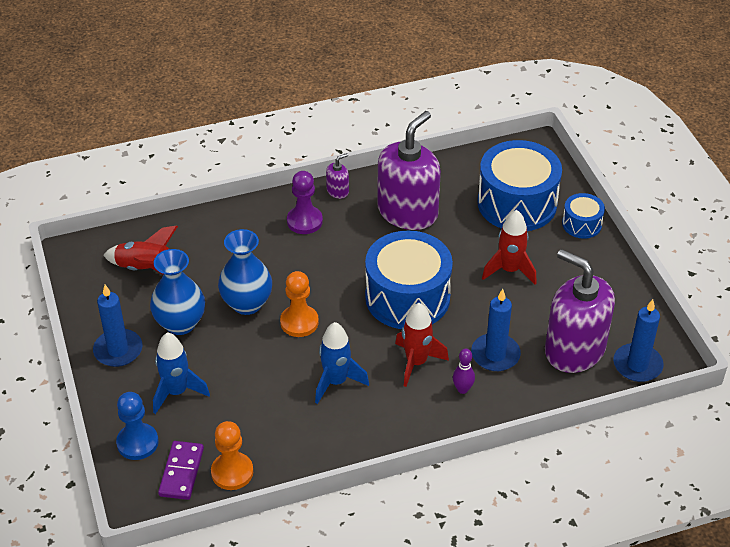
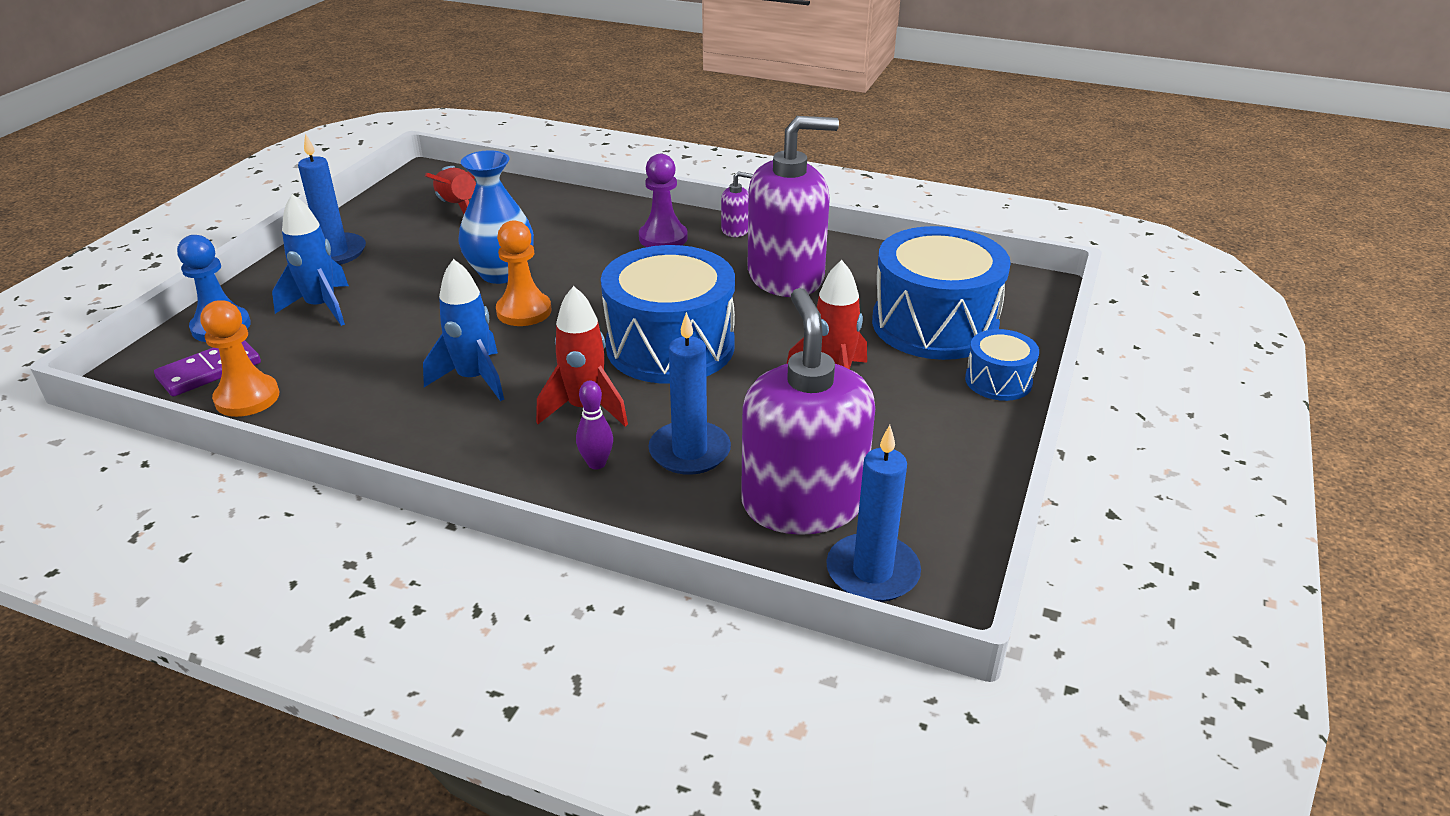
camera: 40 degrees right, 10 degrees down
blue vase [150,249,205,335] -> none

